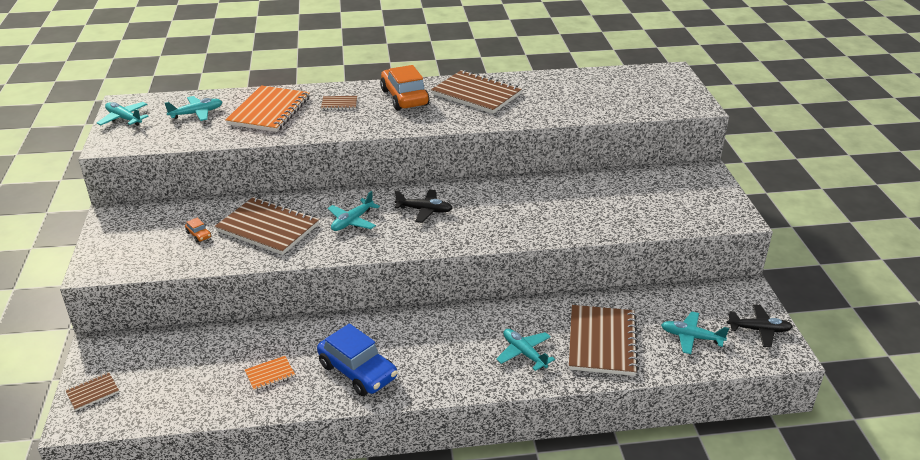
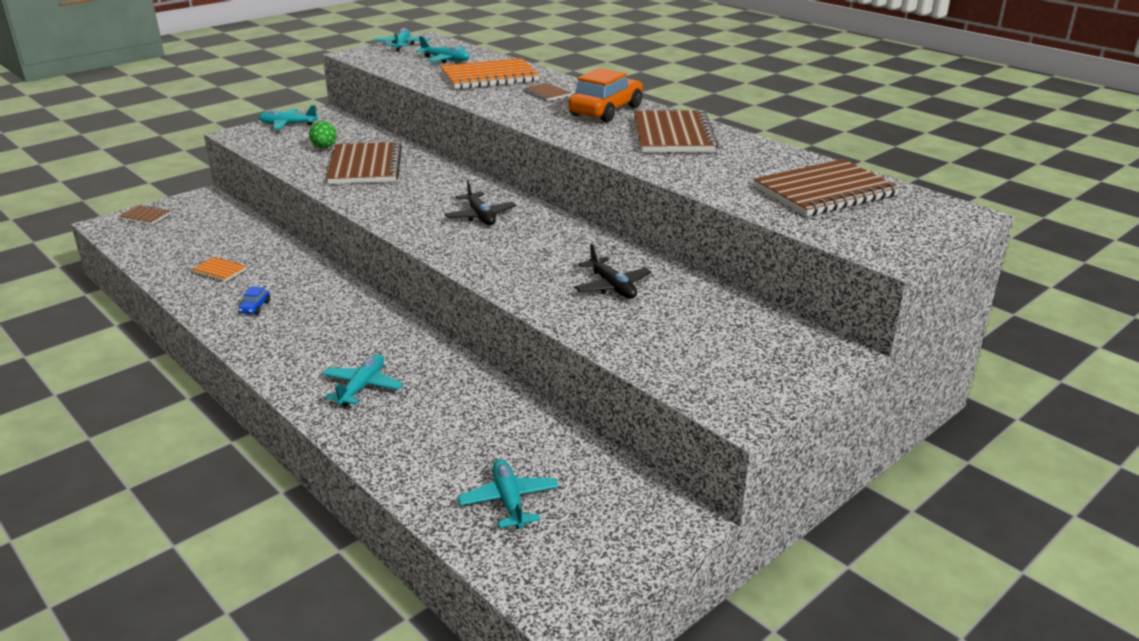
camera: 55 degrees right, 5 degrees down
orange car [185,218,211,243] -> green egg [309,121,337,148]
blue car [317,323,398,396] -> blue car [238,286,270,315], size x0.40
turquoise plane [328,191,380,231] -> turquoise plane moved to [258,105,318,129]
brown notebook [569,305,639,376] -> brown notebook moved to [754,159,900,216]
black plane [727,304,793,347] -> black plane moved to [574,244,652,299]

